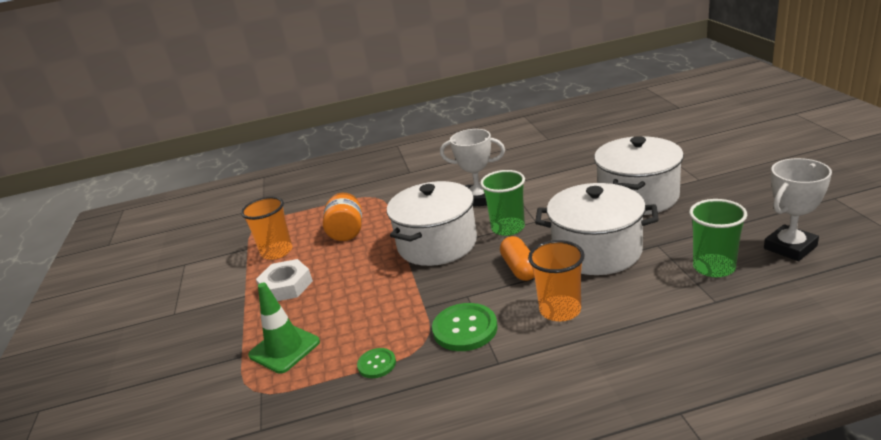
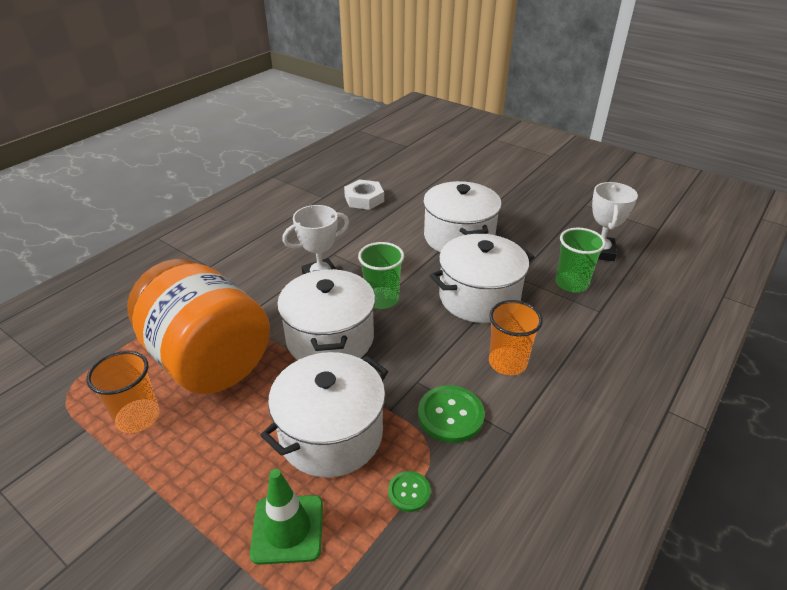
camera: 45 degrees left, 10 degrees up
white nut [256,259,313,301] -> white nut moved to [344,179,384,210]
orange jar [323,193,362,241] -> orange jar [127,259,270,394], size x2.21
orange capsule [500,236,534,281] -> none
none -> white pot [260,352,388,478]

